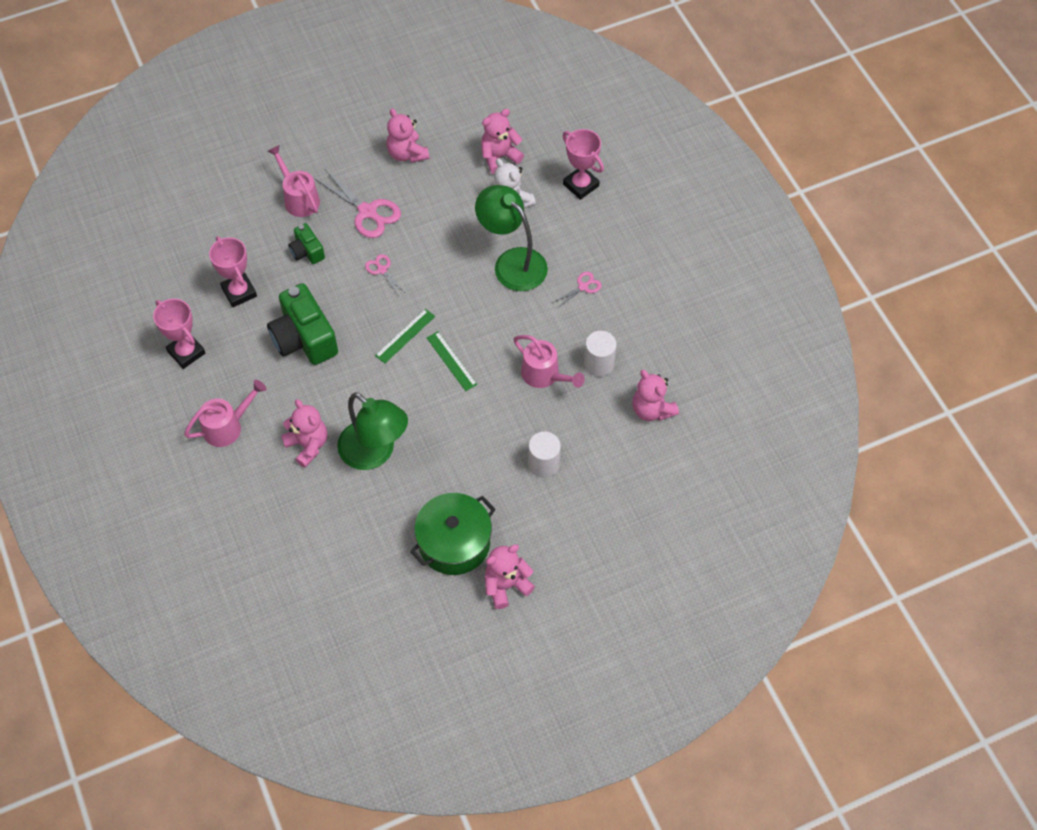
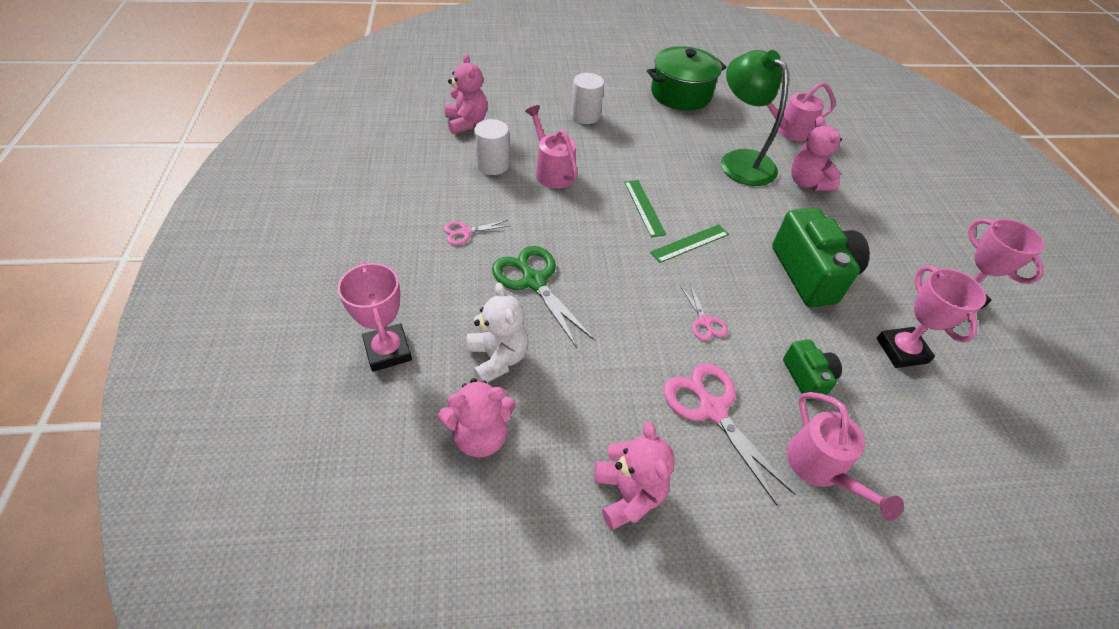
camera: 165 degrees left, 10 degrees down
pink watering can [184,380,266,447] -> pink watering can moved to [765,82,835,142]
green lamp [475,185,548,291] -> green scissors [492,246,595,348]
pink teddy bear [485,544,535,609] -> none

